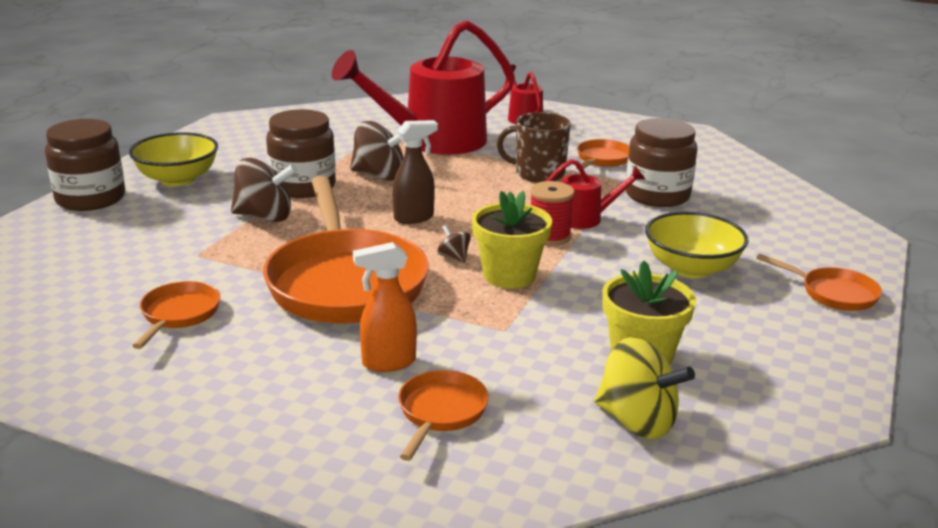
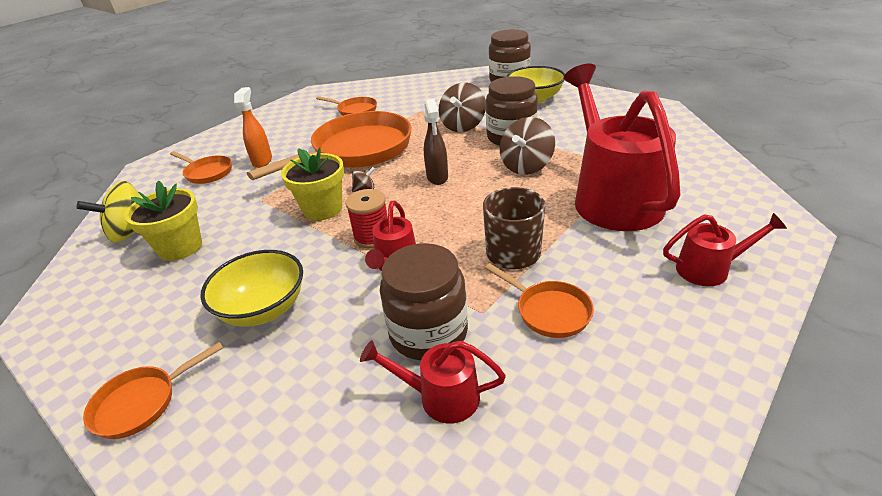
camera: 110 degrees right, 10 degrees up
orange pan [263,176,429,324] -> orange pan turned 135 degrees clockwise [247,111,412,180]
none -> red watering can [360,340,506,424]

